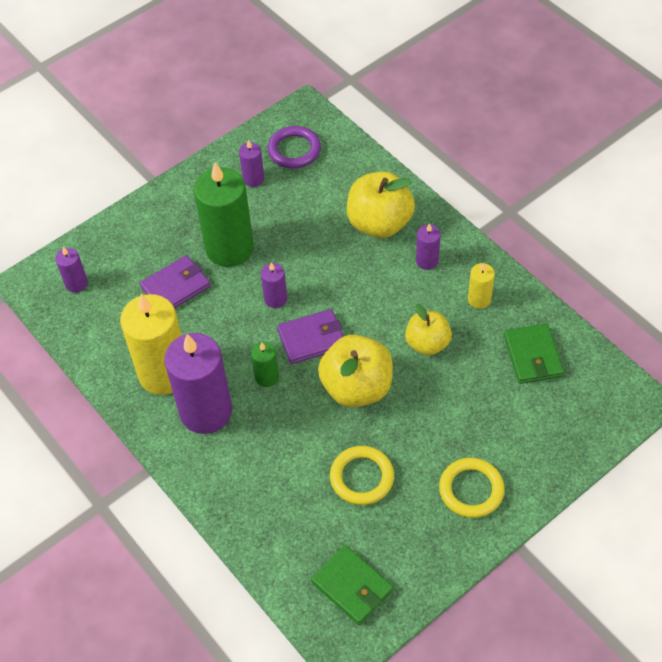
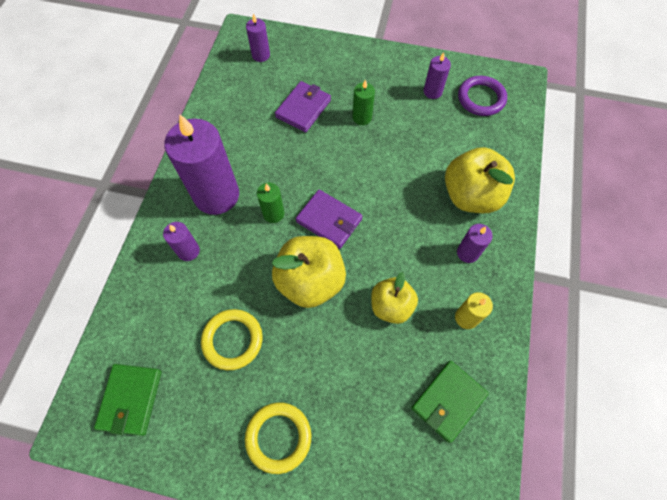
camera: 50 degrees right, 10 degrees up
yellow candle [120,294,182,395] -> none
purple wallet [140,255,210,308] -> purple wallet turned 75 degrees counterclockwise [275,81,331,132]
green candle [193,162,254,267] -> green candle [352,79,375,125], size x0.46
purple candle [261,262,287,308] -> purple candle moved to [163,222,200,261]

